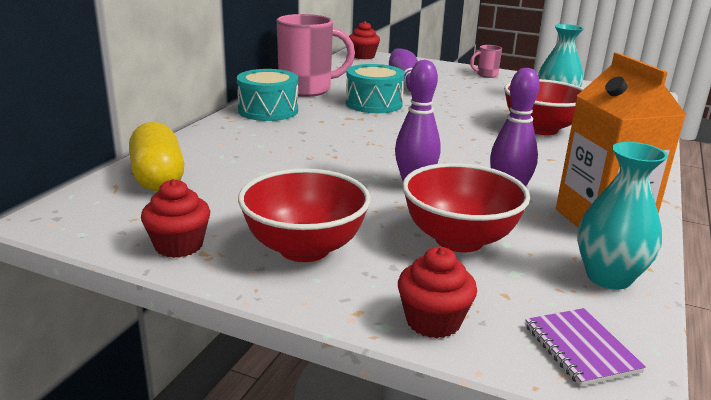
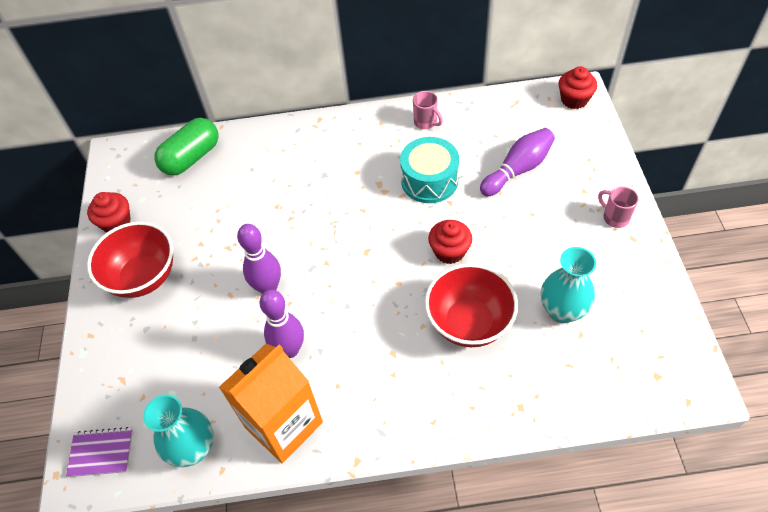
camera: 65 degrees right, 30 degrees up
yellow capsule [129,122,184,191] -> green capsule [154,118,218,176]
turquoise drum [237,69,298,121] -> none
pink mug [277,14,355,97] -> pink mug [413,91,443,129], size x0.45
red cupcake [398,247,477,338] -> red cupcake moved to [428,220,472,264]
red bowl [402,163,530,252] -> none
purple notebook [525,308,646,387] -> purple notebook turned 45 degrees clockwise [66,427,133,477]

